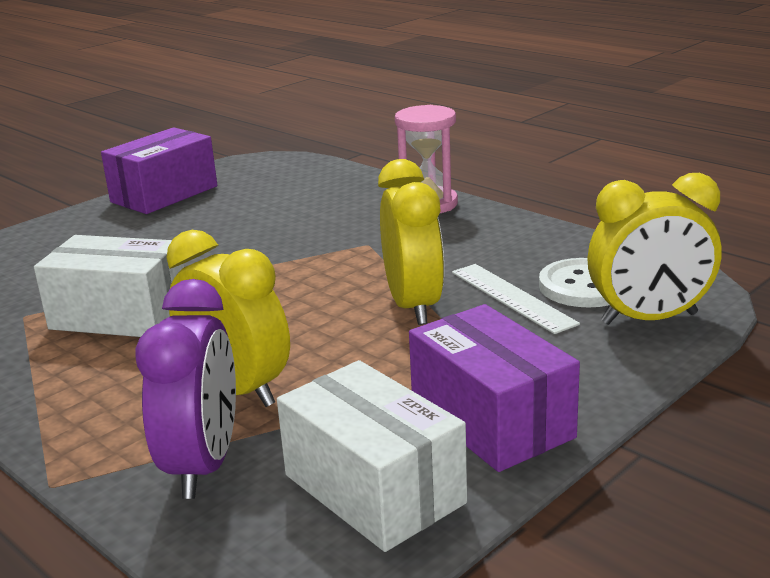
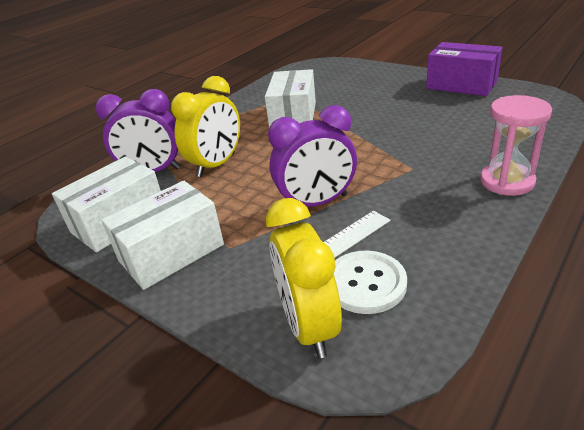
camera: 85 degrees right, 10 degrees up
yellow clock [378,159,444,325] -> purple clock [268,105,357,207]
purple box [409,304,580,472] -> white box [101,181,224,290]

